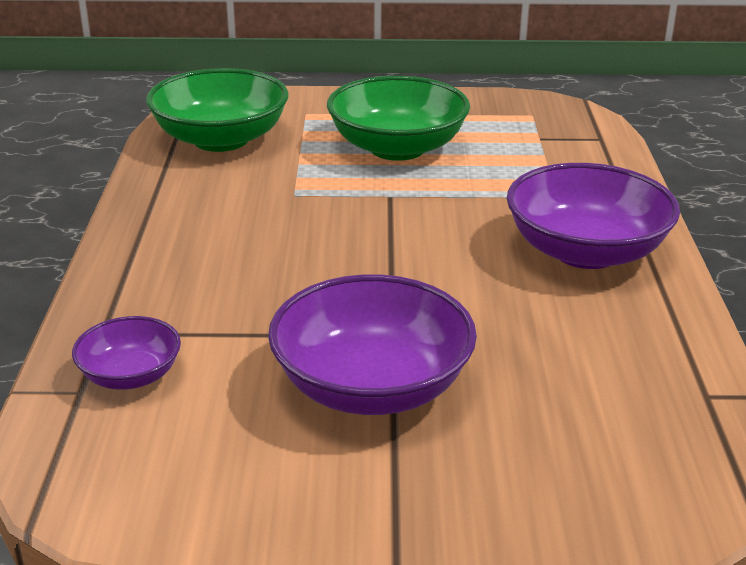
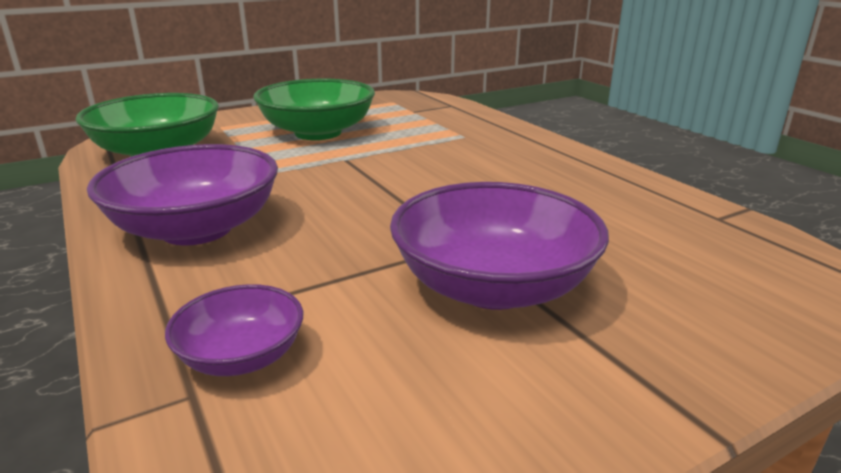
camera: 30 degrees left, 5 degrees down
purple bowl [507,163,680,269] -> purple bowl moved to [87,144,278,245]

